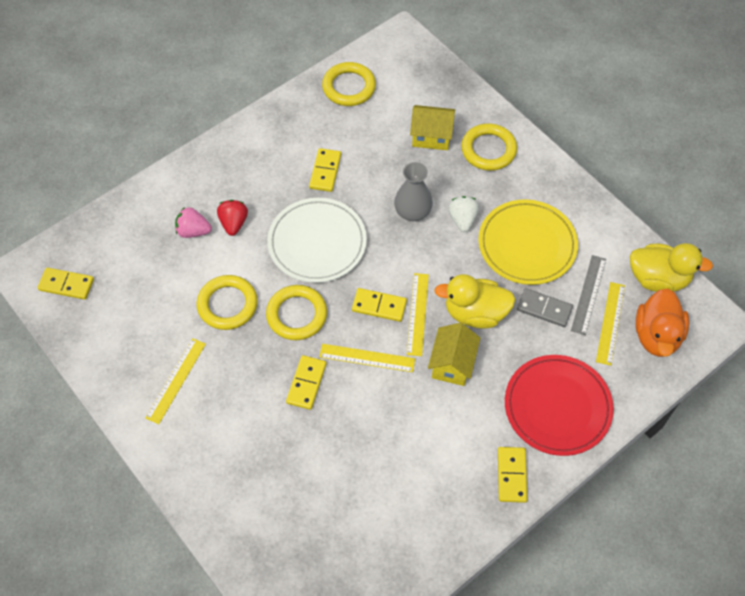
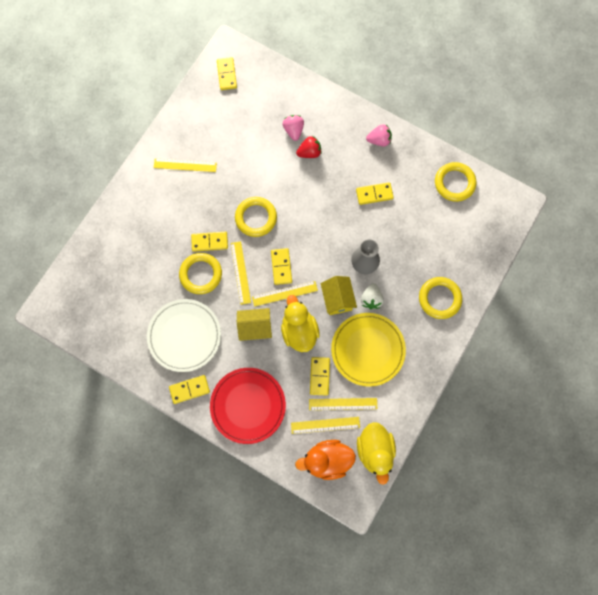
camera: 70 degrees right, 15 degrees up
yellow ring [196,275,258,330] -> yellow ring moved to [179,253,222,294]
white plate [267,198,367,283] -> white plate moved to [147,299,221,372]
yellow house [410,105,455,150] -> yellow house moved to [320,276,357,315]
white strawberry [448,196,479,232] -> white strawberry turned 120 degrees clockwise [361,283,384,309]
grey domino [517,288,573,327] -> yellow domino [310,357,330,396]
grey ruler [571,255,606,335] -> yellow ruler [309,398,377,410]
none -> pink strawberry [366,124,392,146]

